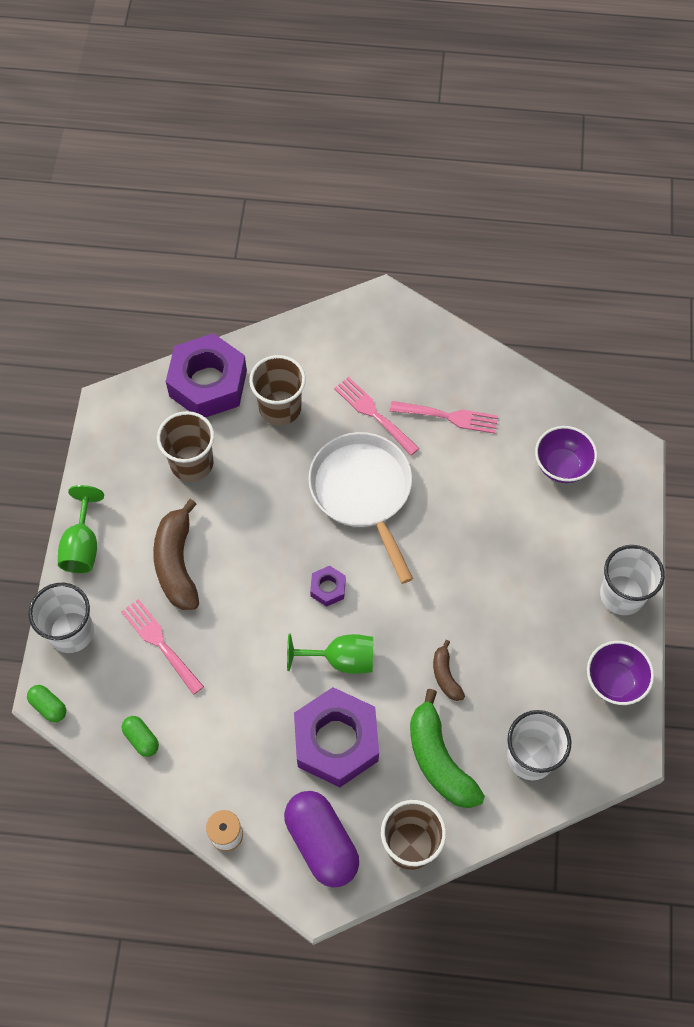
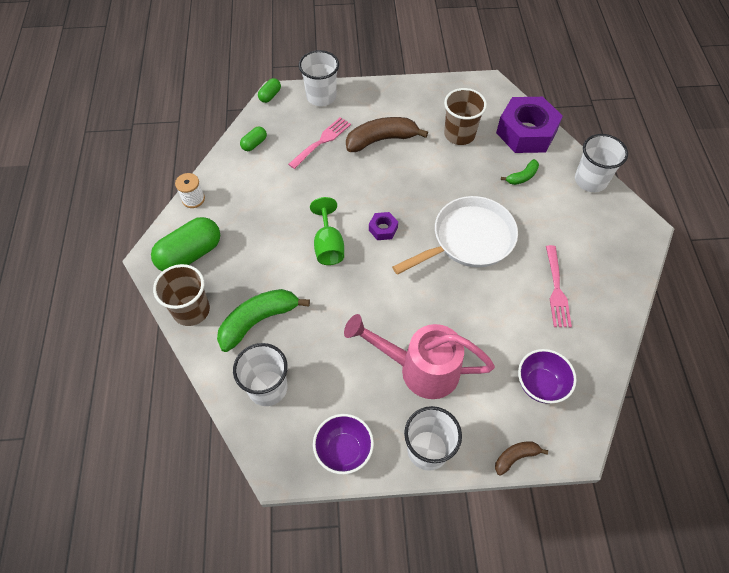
camera: 80 degrees right, 5 degrees down
green goblet [58,485,104,573] -> none
brown cup [249,355,306,426] -> green banana [501,159,539,185]
purple capsule [284,791,359,888] -> green capsule [151,217,220,271]
purple nut [294,687,379,787] -> none
pink fork [334,377,419,456] -> none
brown banana [433,640,465,701] -> brown banana moved to [495,441,548,476]
none -> pink watering can [344,314,495,399]
none -> white cup [575,134,628,192]

